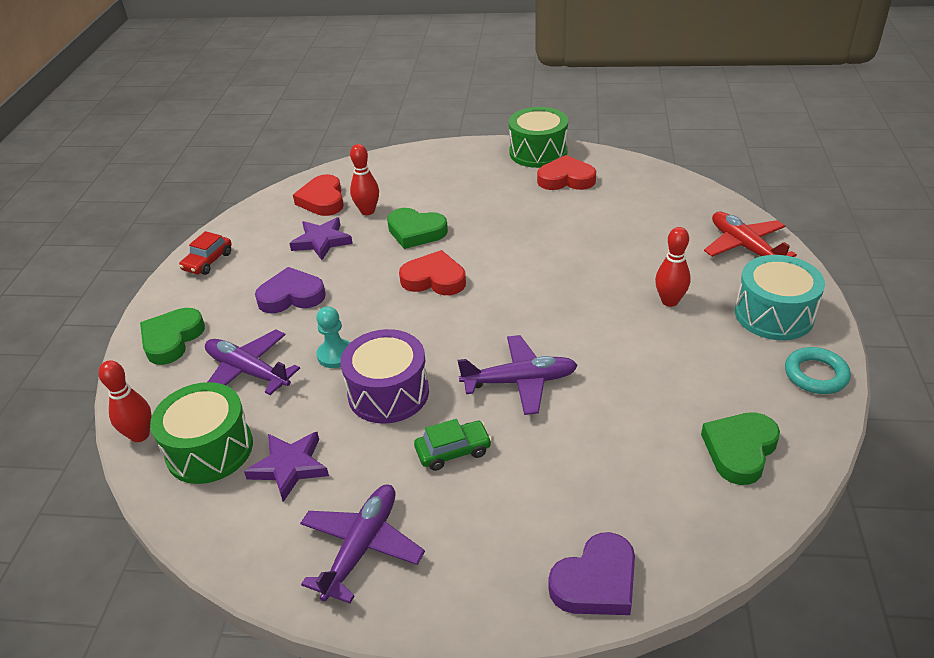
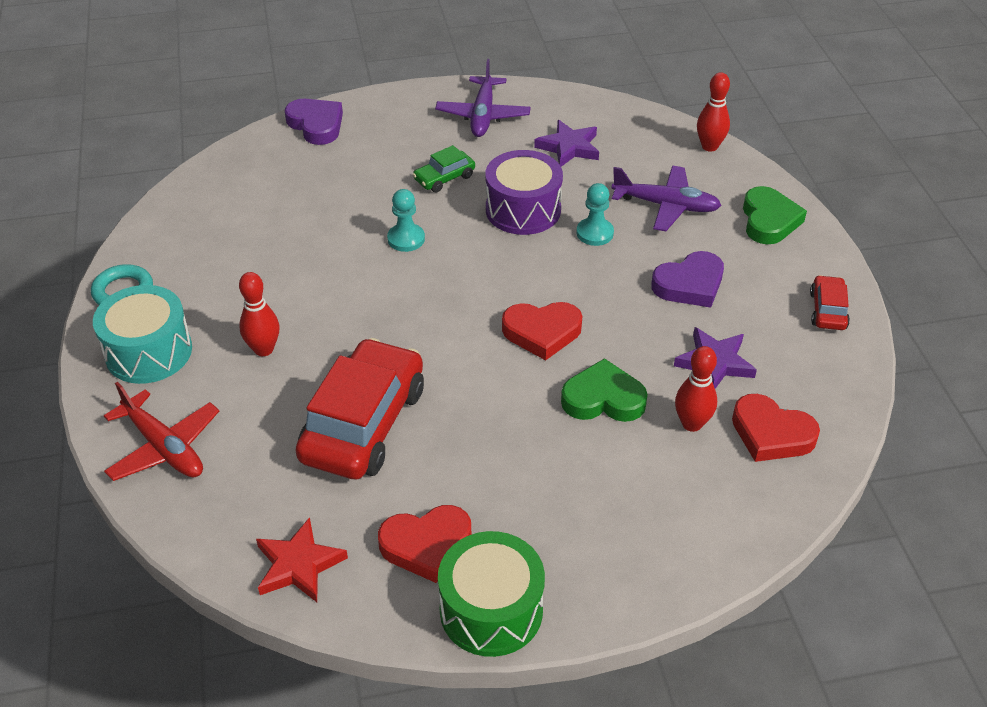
camera: 160 degrees right, 5 degrees up
green drum [150,382,253,484] -> none
red heart [293,174,344,216] -> red heart turned 150 degrees clockwise [732,394,820,462]
purple plane [458,335,578,415] -> turquoise pawn [387,189,425,252]
purple heart [548,532,635,615] -> purple heart turned 105 degrees clockwise [285,99,343,145]
green heart [701,412,780,485] -> none
none -> red star [256,517,348,602]
none -> red car [295,338,424,480]

